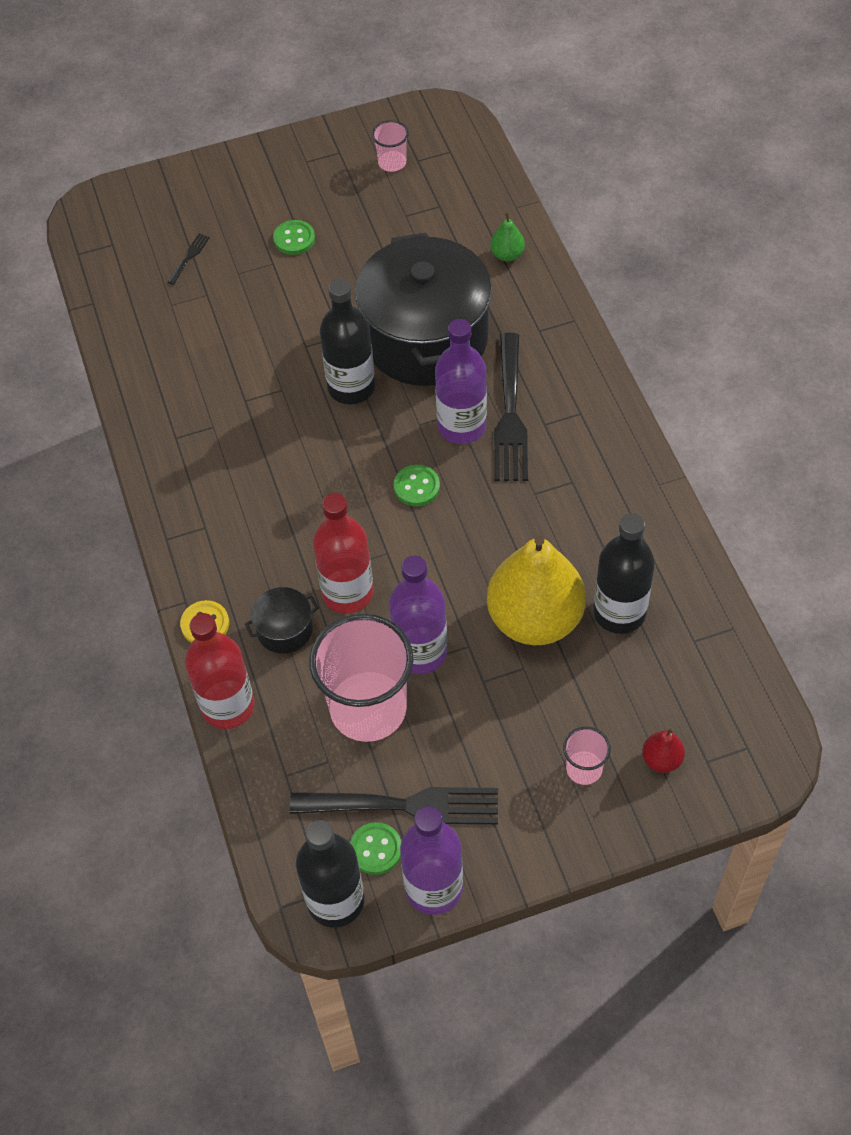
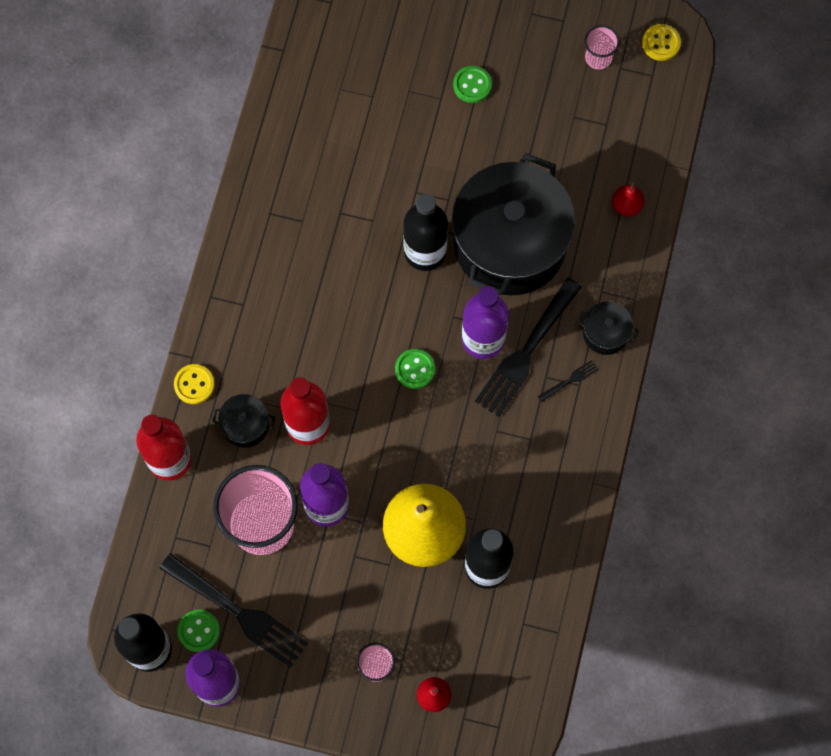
camera: 30 degrees right, 15 degrees up
black fork [168,234,210,285] -> black fork moved to [538,360,598,402]
green pear [490,212,525,261] -> red pear [612,182,645,216]
none -> black pot [577,302,639,355]
none -> yellow button [642,24,681,61]

